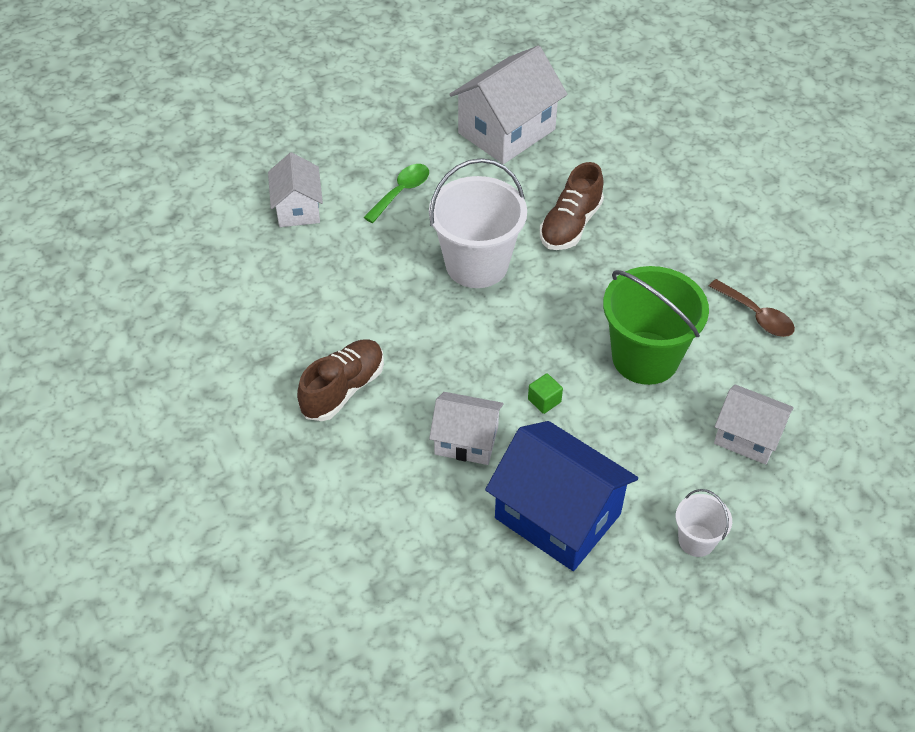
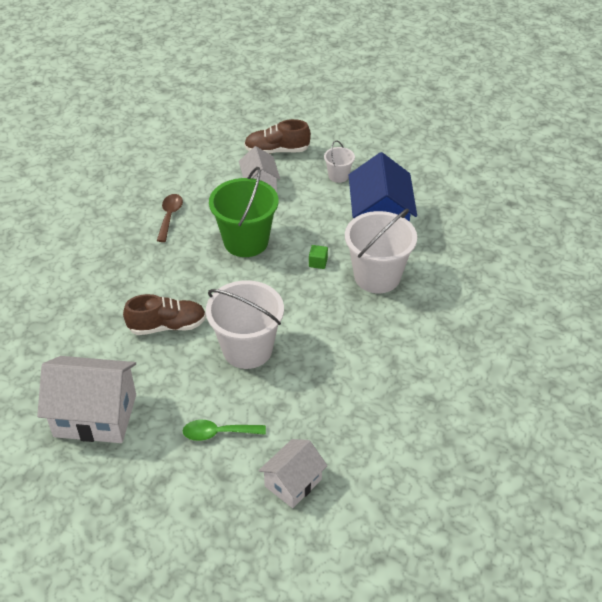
camera: 130 degrees left, 5 degrees down
brown shoe [297,339,384,421] -> brown shoe moved to [244,119,311,154]
white house [429,392,504,465] -> white bucket [345,209,417,293]

